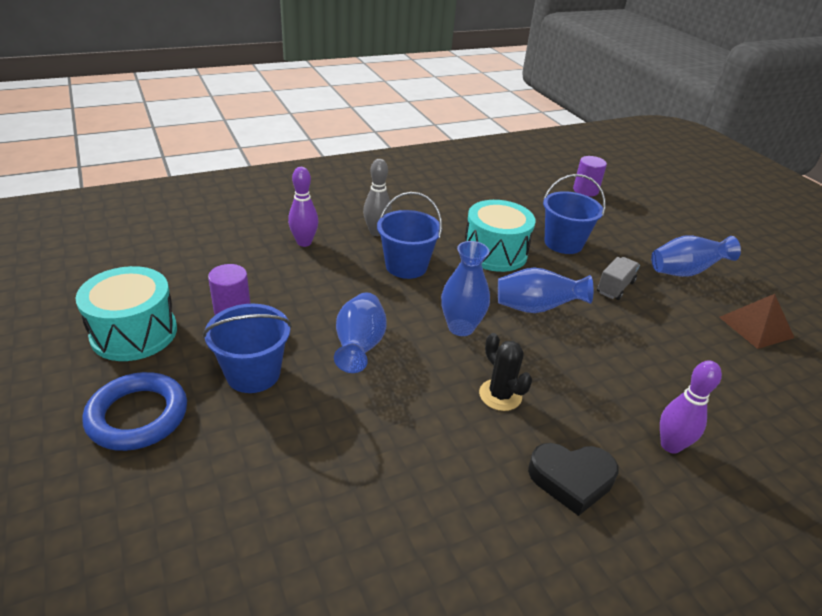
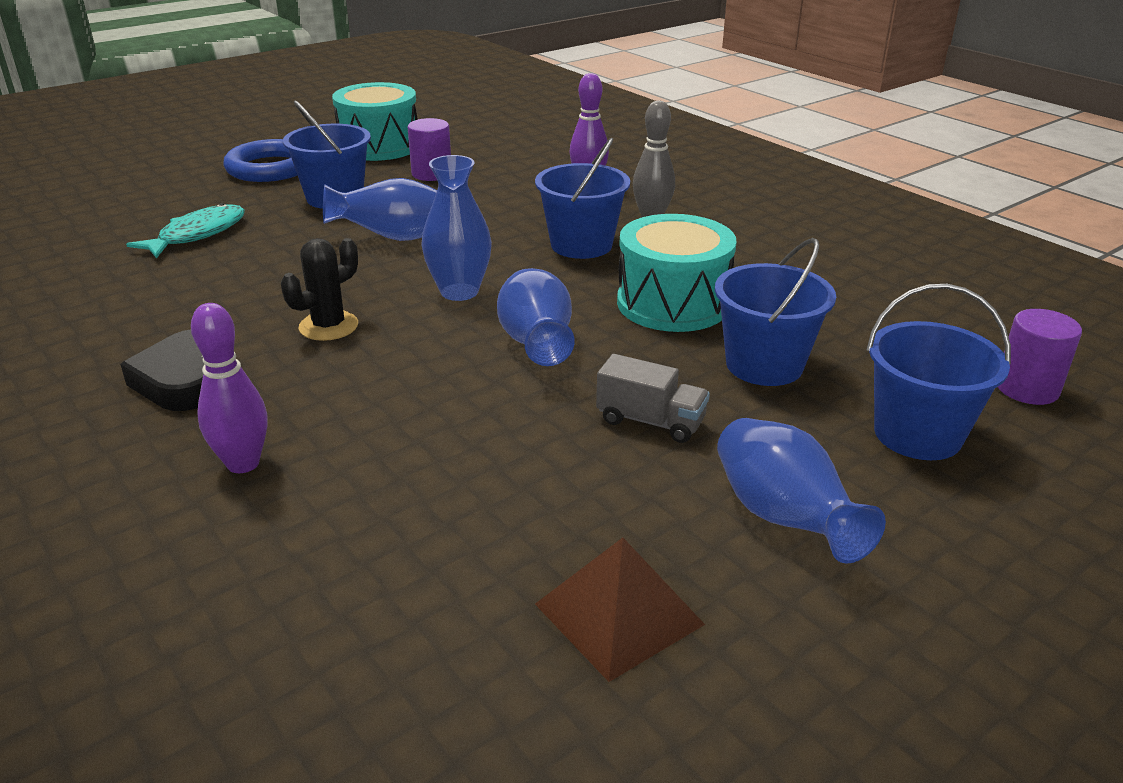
camera: 80 degrees right, 5 degrees down
none -> turquoise fish [126,203,245,258]
none -> blue bucket [866,284,1011,460]

